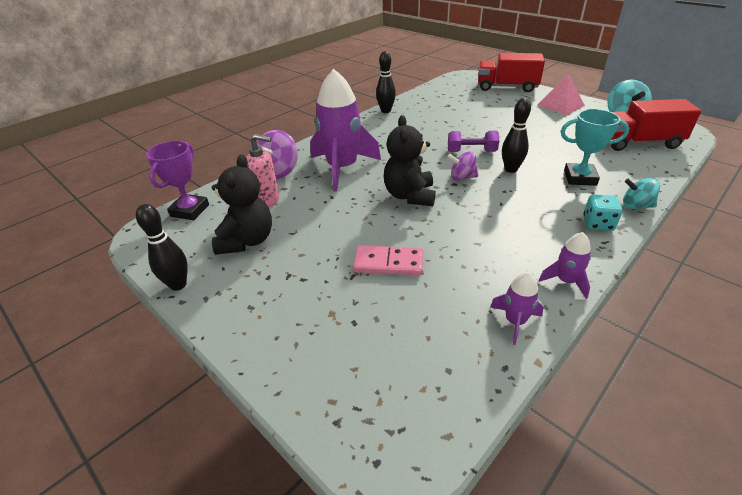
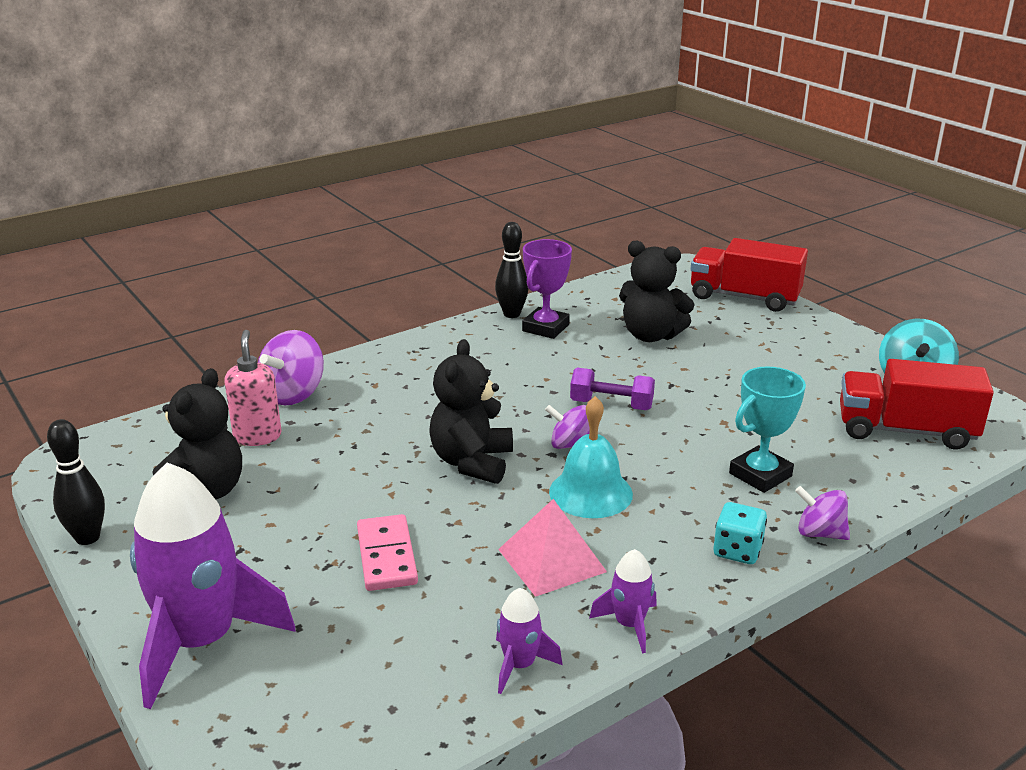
camera: 10 degrees right, 10 degrees down
purple trophy [146,141,209,220] -> purple trophy moved to [522,239,572,339]
pink soap dispenser [246,134,279,207] -> pink soap dispenser turned 120 degrees counterclockwise [224,330,282,446]
purple rocket [310,69,381,192] -> purple rocket moved to [130,462,295,709]
pink domino [353,245,423,275] -> pink domino turned 60 degrees clockwise [357,514,418,591]
black bowling pin [502,98,531,173] -> none
pink pyramid [537,74,585,115] -> pink pyramid moved to [498,499,607,597]
turquoise trophy [561,109,629,186] -> turquoise trophy turned 60 degrees counterclockwise [729,366,806,493]
turquoise spinning top [623,178,660,209] -> purple spinning top [795,486,850,540]
none -> turquoise bell [549,396,633,518]
none -> black teddy bear [619,241,695,342]

